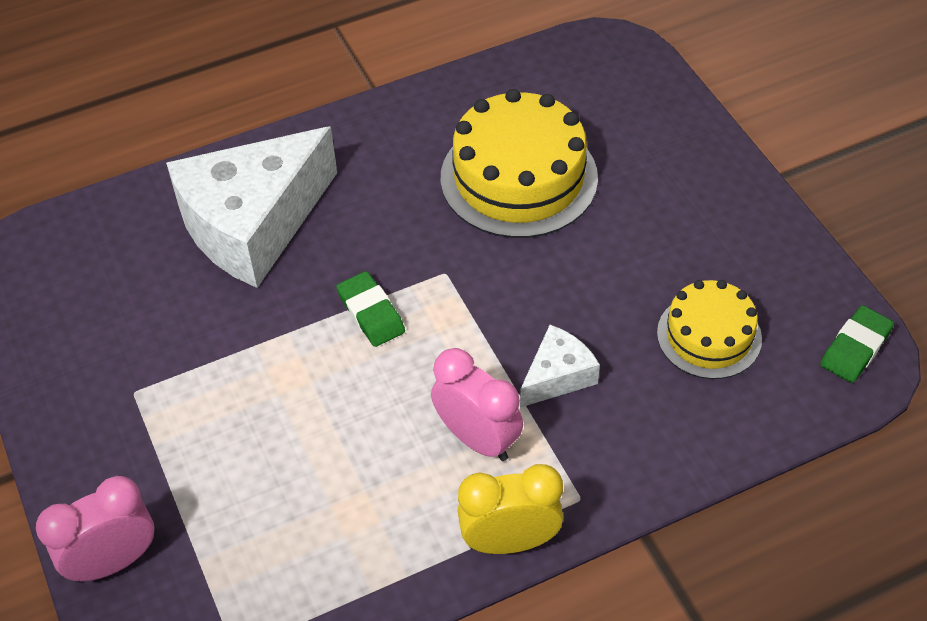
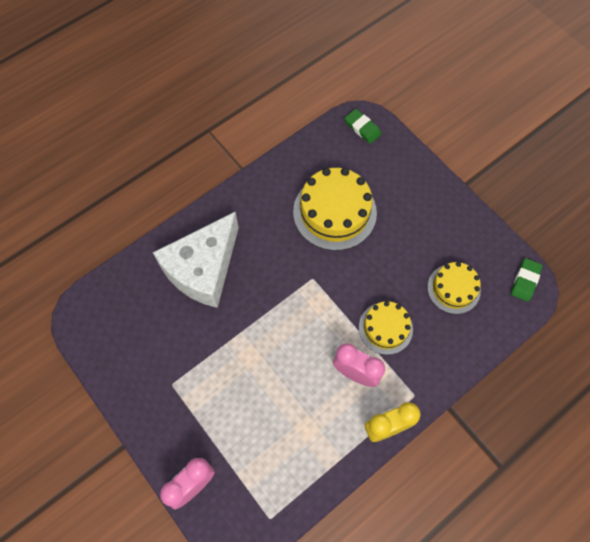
camera: 15 degrees left, 15 degrees up
green eraser [336,271,405,347] -> green eraser moved to [345,109,381,144]
white cheese [520,325,600,407] -> yellow cake [359,301,413,355]

